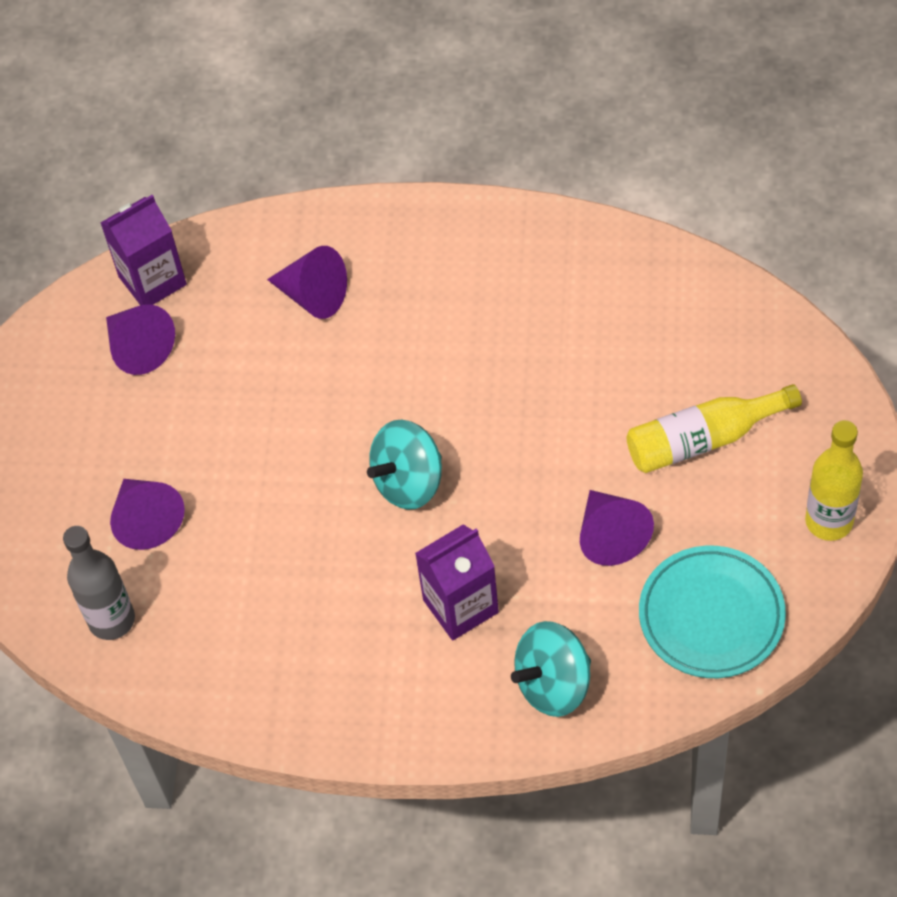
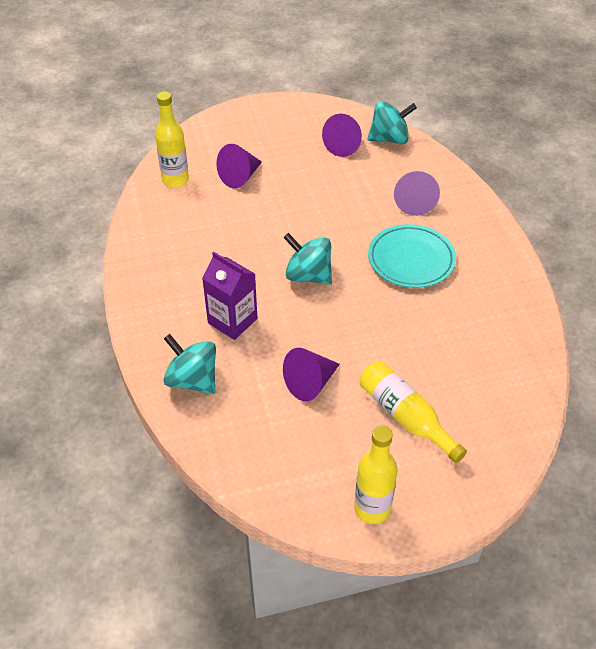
camera: 65 degrees right, 10 degrees down
grey bottle [63,526,135,640] -> yellow bottle [155,92,189,188]
purple carton [101,195,187,306] -> turquoise spinning top [367,101,417,144]
turquoise plate [639,546,786,678] -> turquoise plate moved to [368,224,456,288]

